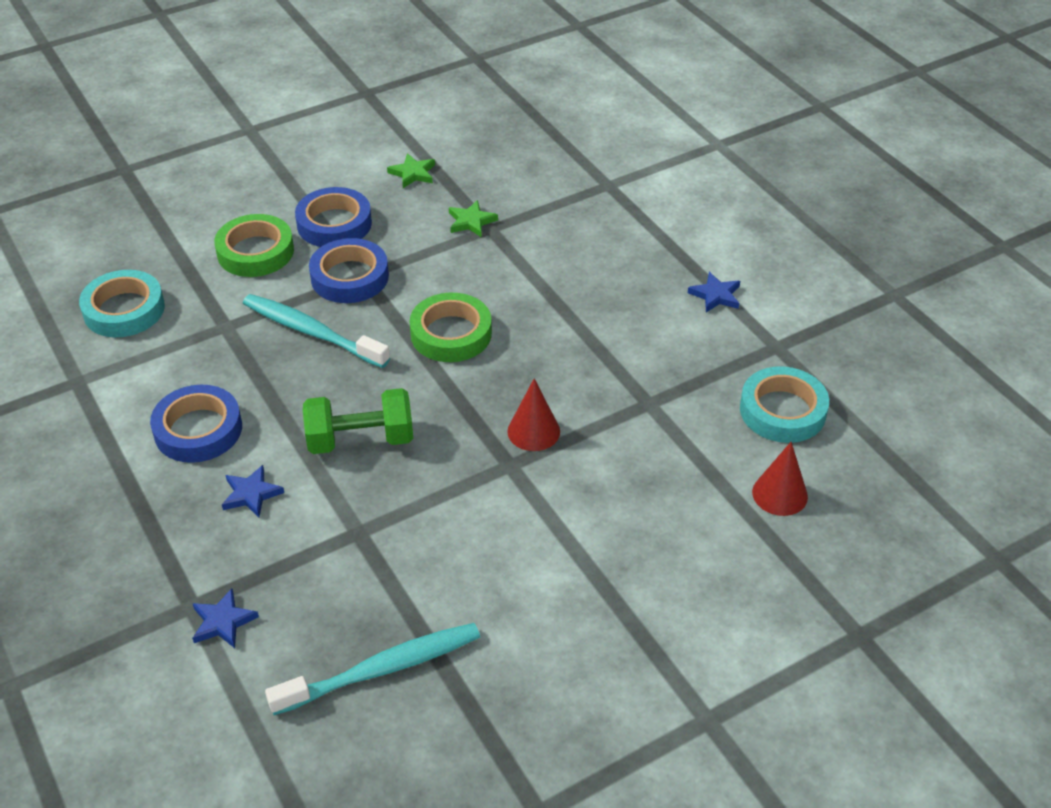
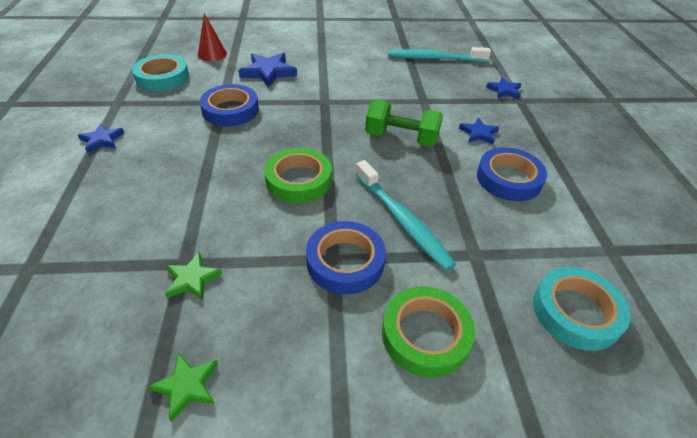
camera: 155 degrees left, 0 degrees up
blue tape [295,187,372,247] -> blue tape moved to [200,84,259,126]
red cone [507,378,560,451] -> none
none -> blue star [238,53,297,88]

